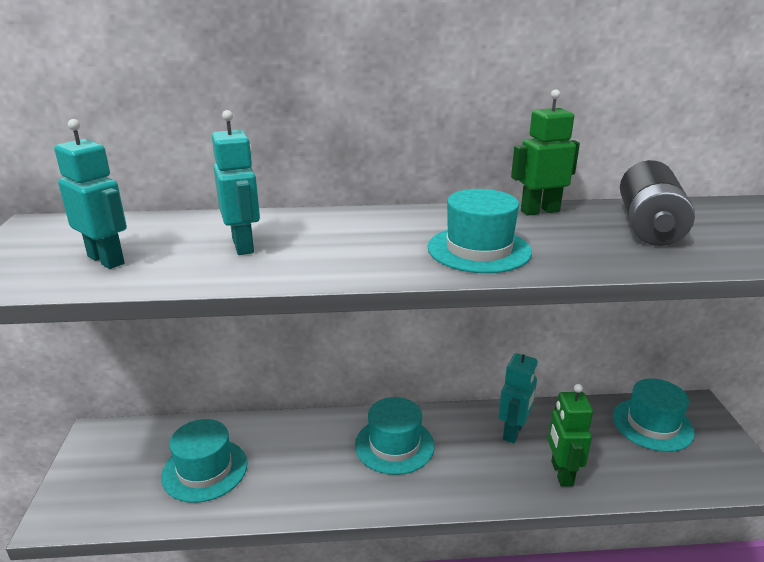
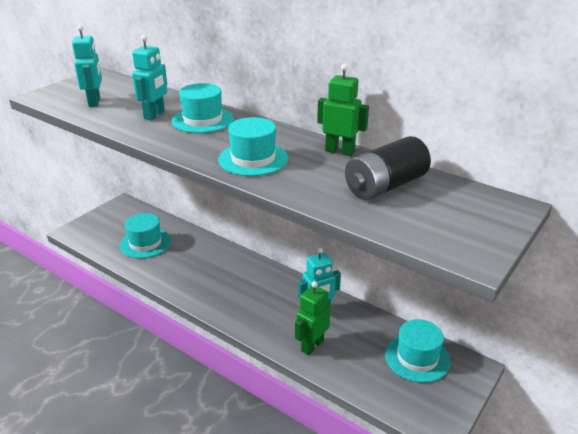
camera: 40 degrees right, 5 degrees up
turquoise hat [355,397,435,475] -> turquoise hat moved to [172,83,234,133]

